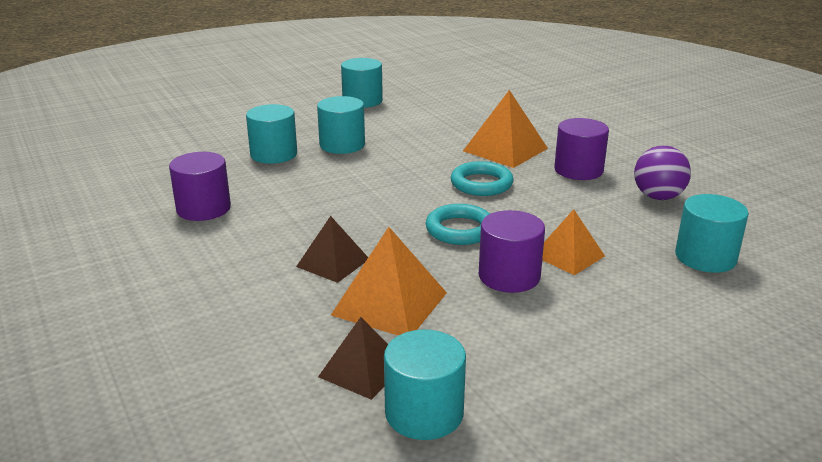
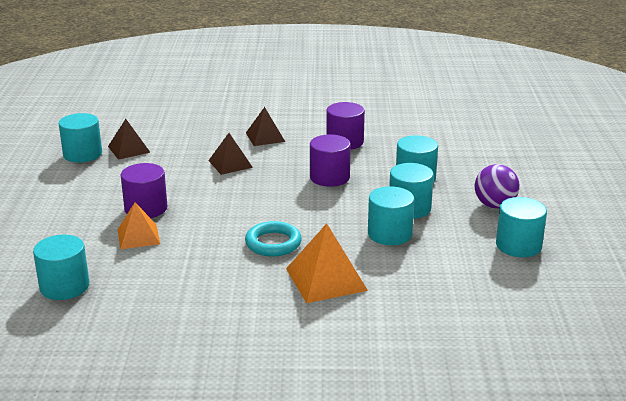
camera: 120 degrees right, 0 degrees up
orange pyramid [331,227,447,335] -> none
turquoise ring [425,204,490,245] -> none
purple cylinder [554,118,609,180] -> purple cylinder moved to [310,134,351,187]
purple ball [634,146,691,200] -> purple ball moved to [475,164,519,208]
none -> brown pyramid [246,107,285,146]
none -> turquoise cylinder [368,186,414,245]

